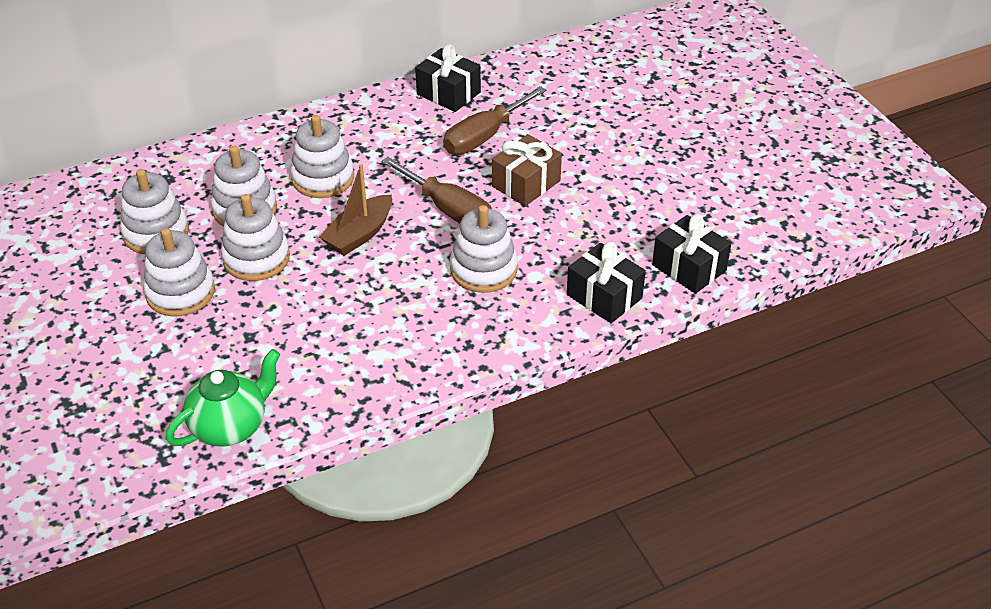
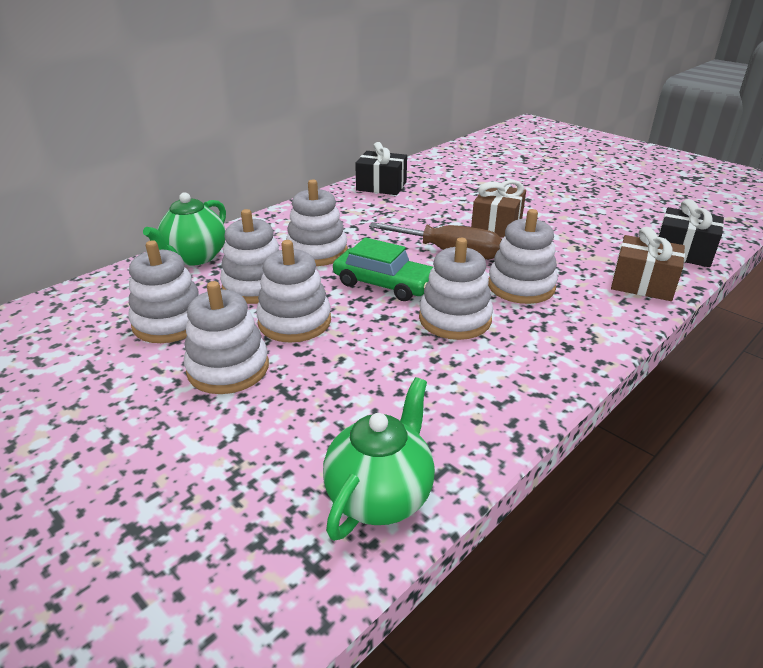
camera: 20 degrees left, 10 degrees down
brown boat [319,164,392,256] -> green car [333,237,433,301]
brown screwdriver [443,86,546,155] -> none
black gift [567,242,646,323] -> brown gift [611,227,685,301]
none -> green teapot [143,192,226,266]
none -> white stacking toy [419,238,493,340]

